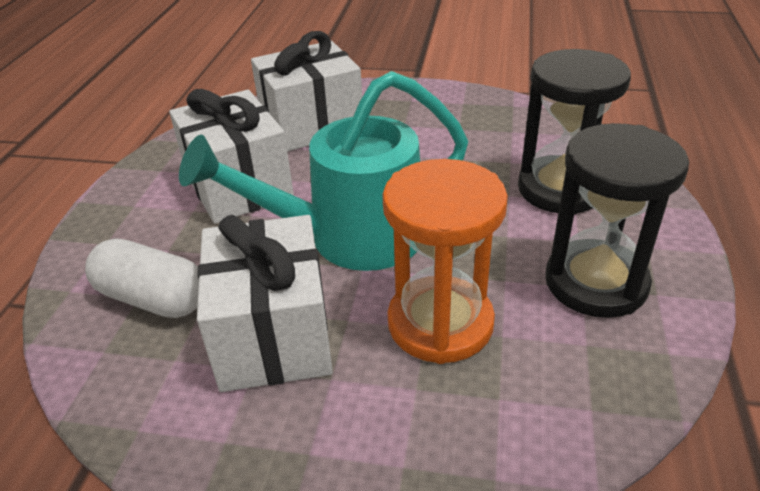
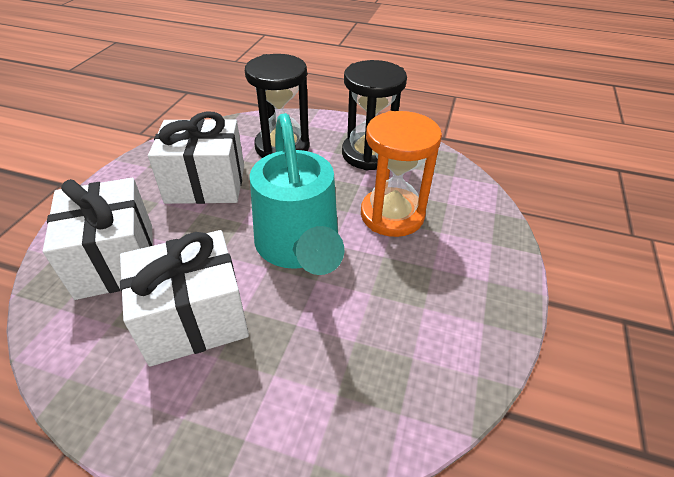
camera: 85 degrees left, 5 degrees up
white capsule [85,238,199,318] -> none
white gift [197,215,333,392] -> white gift moved to [148,111,244,204]

